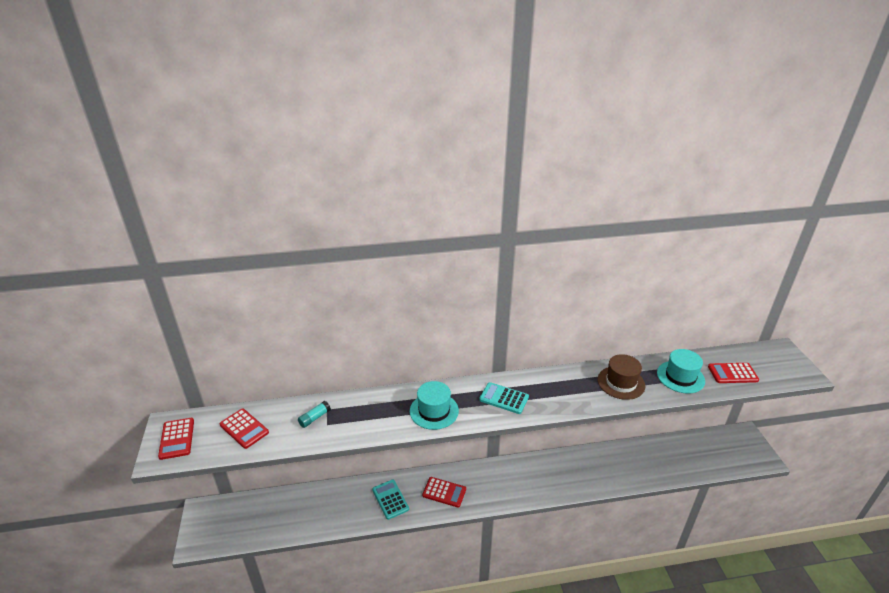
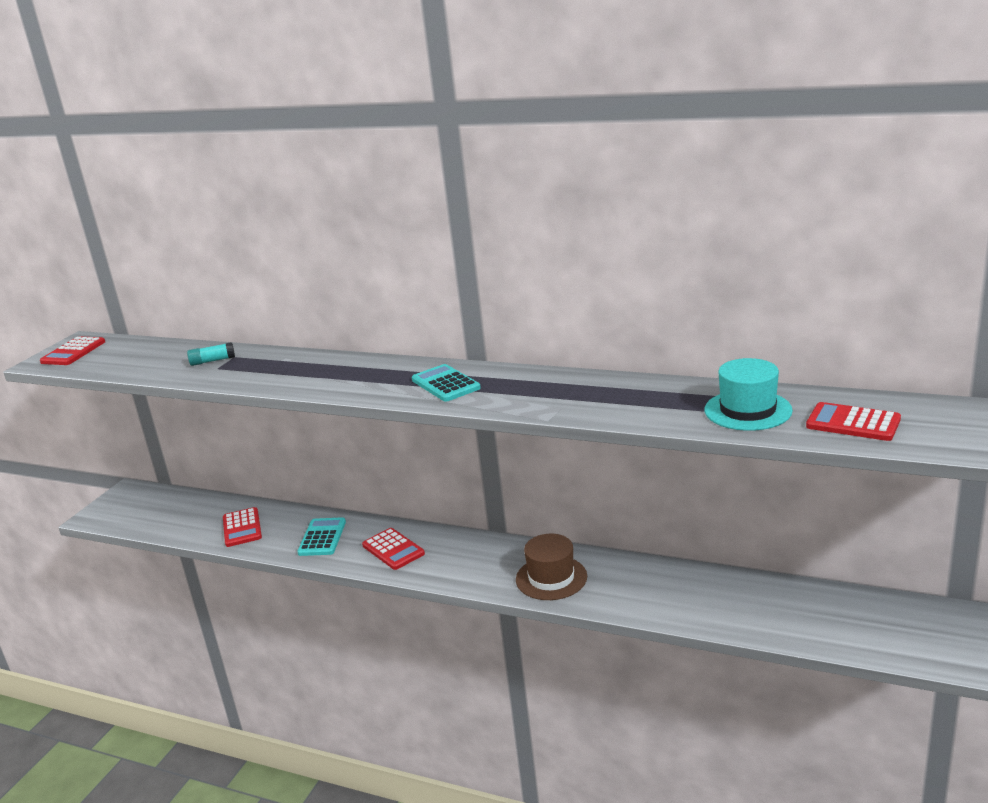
camera: 35 degrees right, 10 degrees down
red calculator [219,409,269,449] -> red calculator moved to [223,507,262,547]
turquoise hat [410,381,459,430] -> none
brown hat [598,354,645,400] -> brown hat moved to [516,534,587,600]

